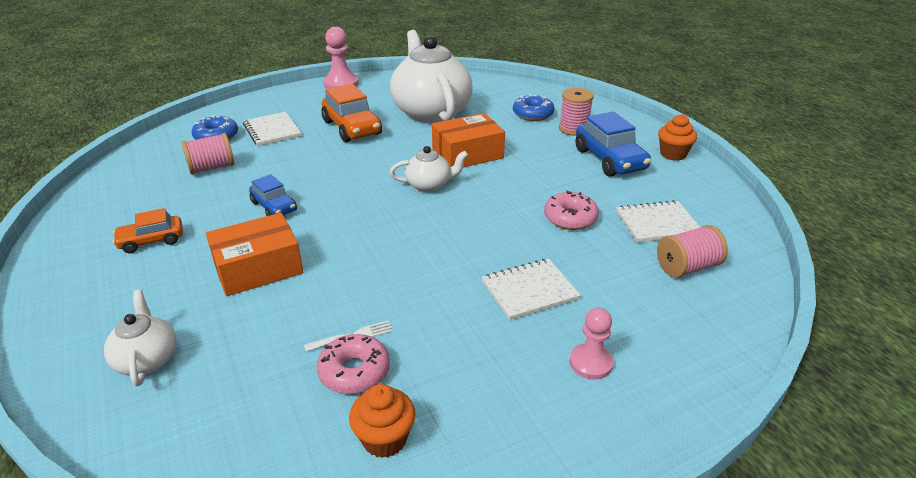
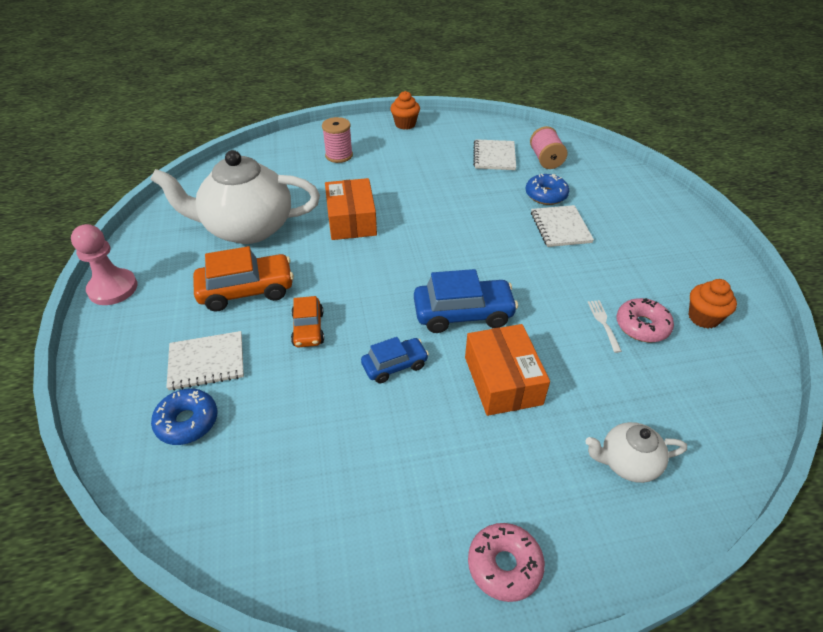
camera: 75 degrees left, 10 degrees up
orange car [113,208,183,253] -> orange car moved to [291,296,324,347]
pink spool [181,133,234,175] -> none
white teapot [390,146,468,192] -> none
blue donut [513,95,555,121] -> blue donut moved to [526,174,569,205]
pink donut [544,190,599,230] -> pink donut moved to [468,523,545,602]
pink pawn [570,308,614,380] -> none
blue car [576,112,651,177] -> blue car moved to [414,269,518,333]

